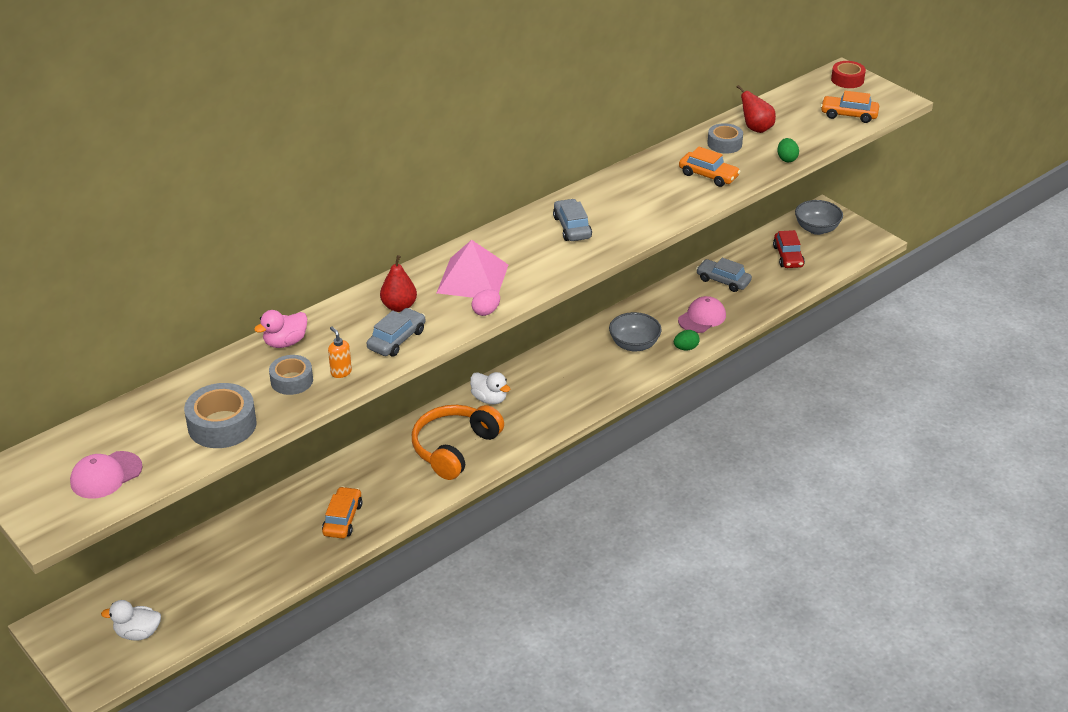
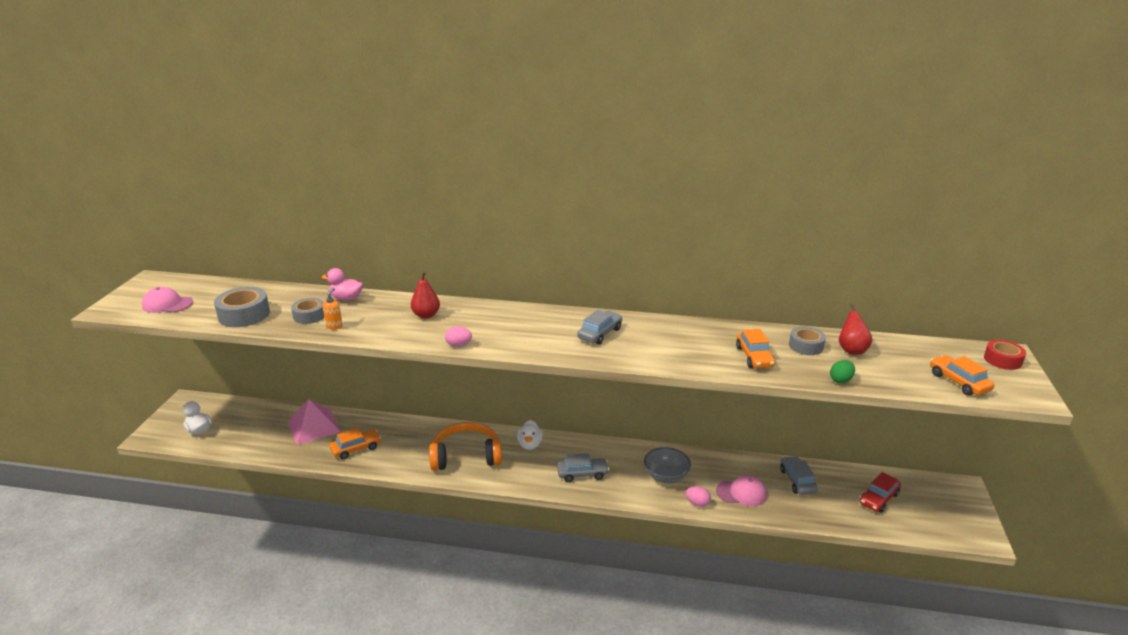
camera: 50 degrees right, 10 degrees down
grey car [367,308,425,357] -> grey car moved to [557,453,609,482]
pink pyramid [437,240,508,298] -> pink pyramid moved to [288,399,341,445]
green egg [674,330,700,350] -> pink egg [686,486,711,507]
grey bowl [795,200,843,235] -> none

